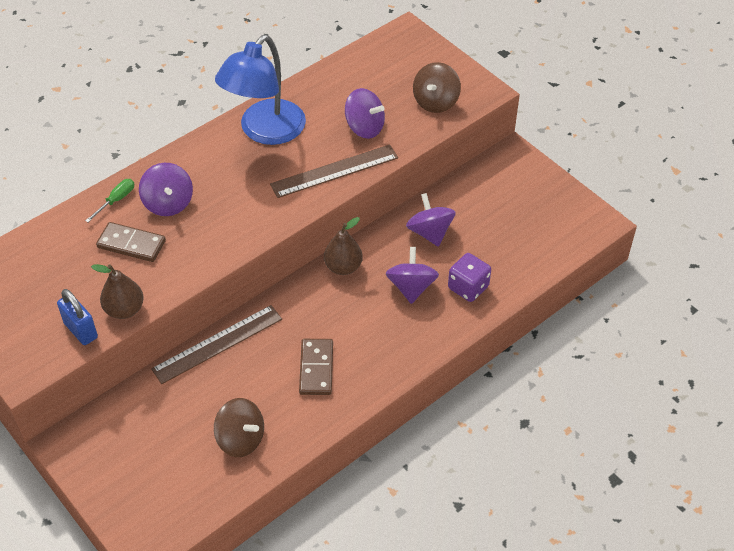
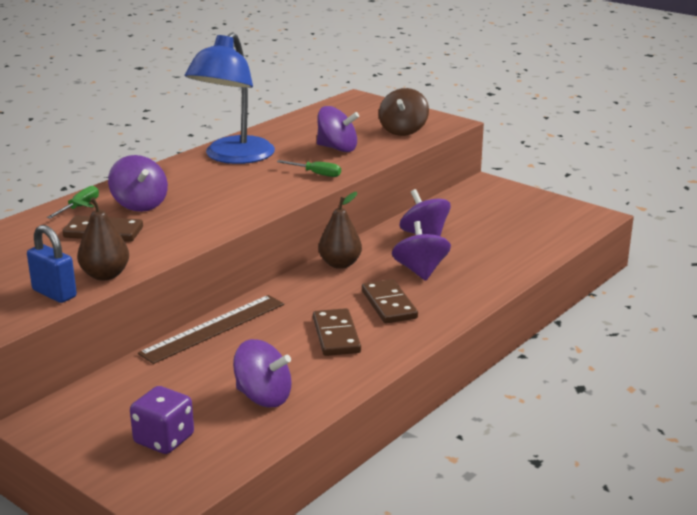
camera: 10 degrees left, 25 degrees down
brown spinning top [214,398,264,457] -> purple spinning top [233,339,292,407]
brown ruler [270,144,398,198] -> green screwdriver [277,160,341,177]
purple dice [448,253,491,302] -> purple dice moved to [130,386,194,454]
none -> brown domino [362,279,418,323]

